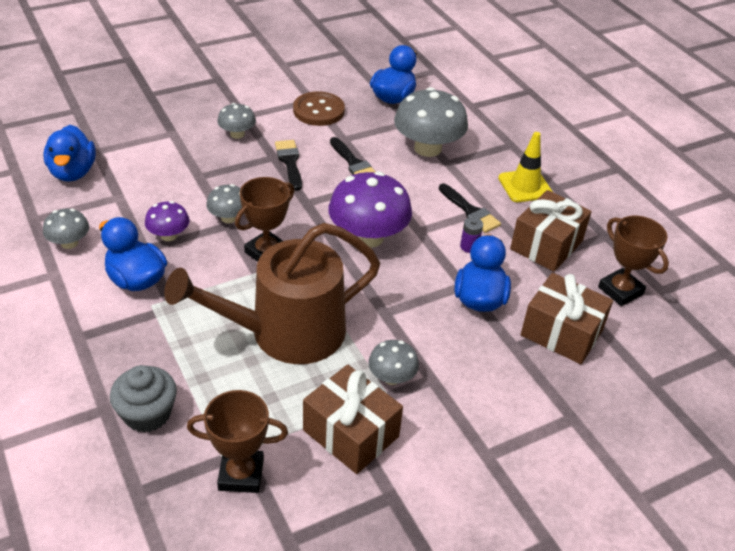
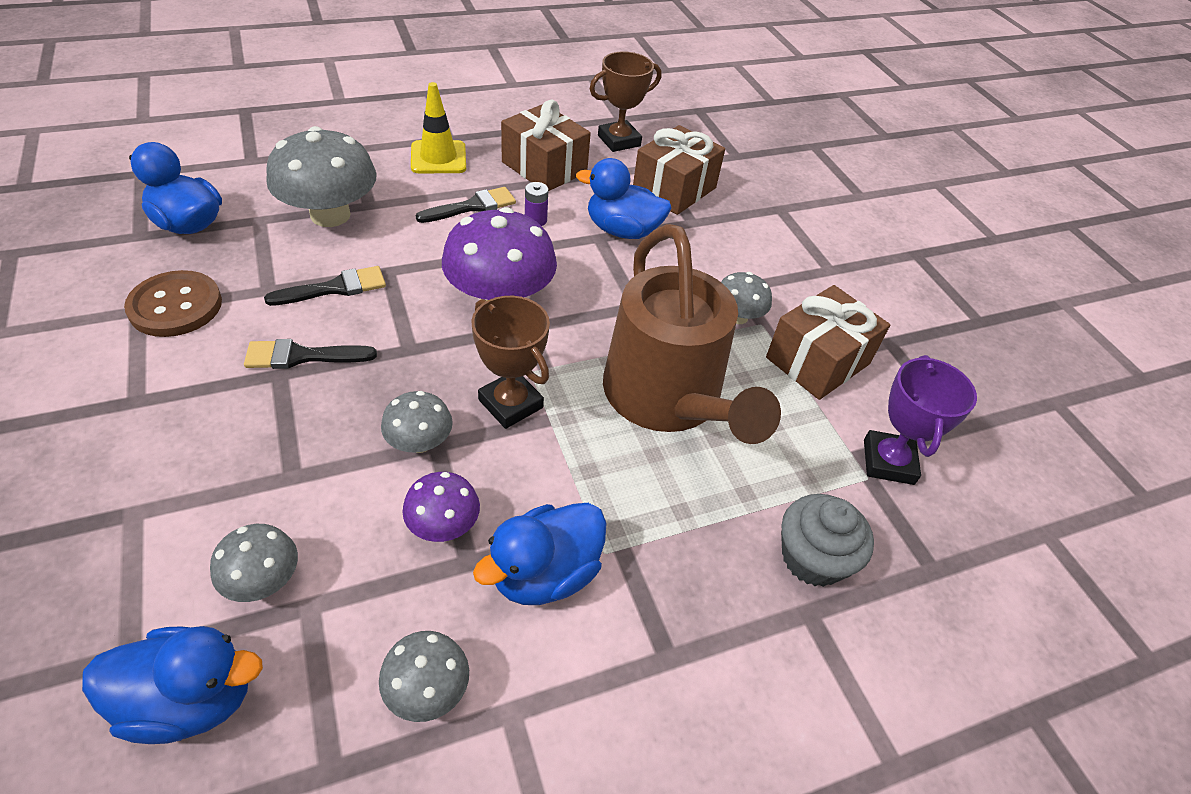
camera: 85 degrees left, 5 degrees up
brown trophy [187,390,288,493] -> purple trophy [864,355,977,485]
grey mushroom [217,103,256,139] -> grey mushroom moved to [210,524,298,602]

